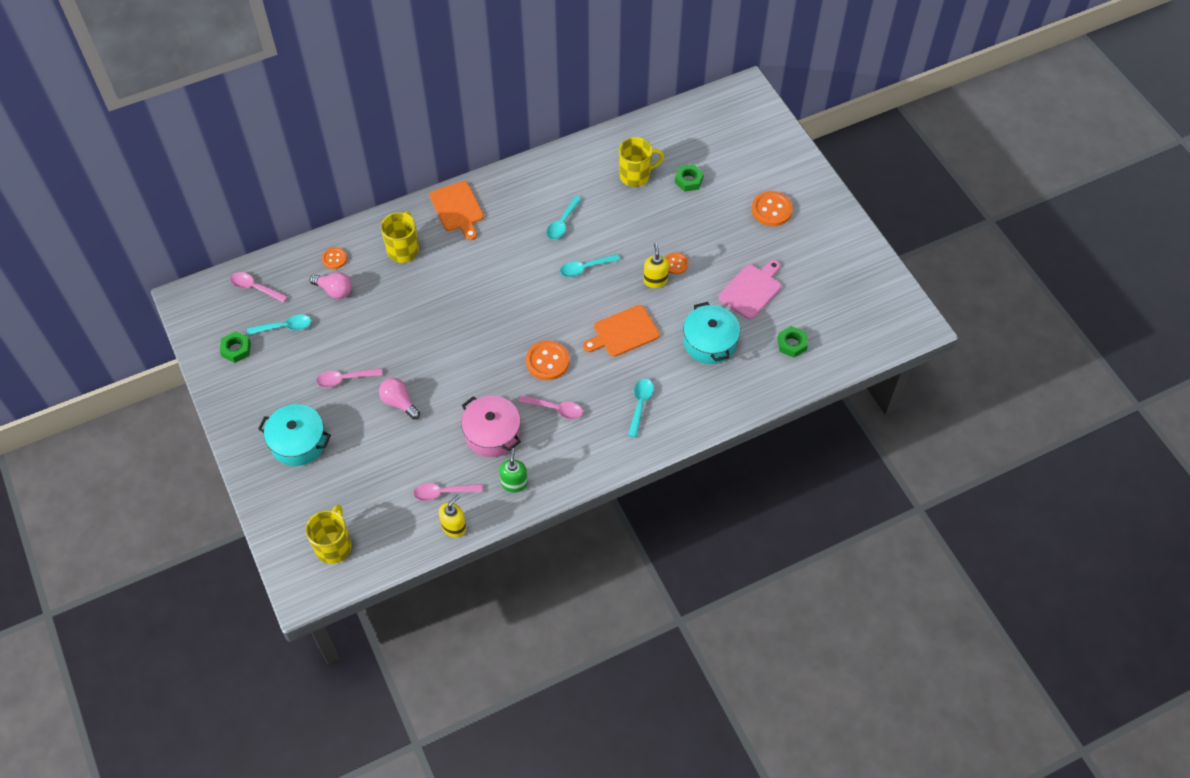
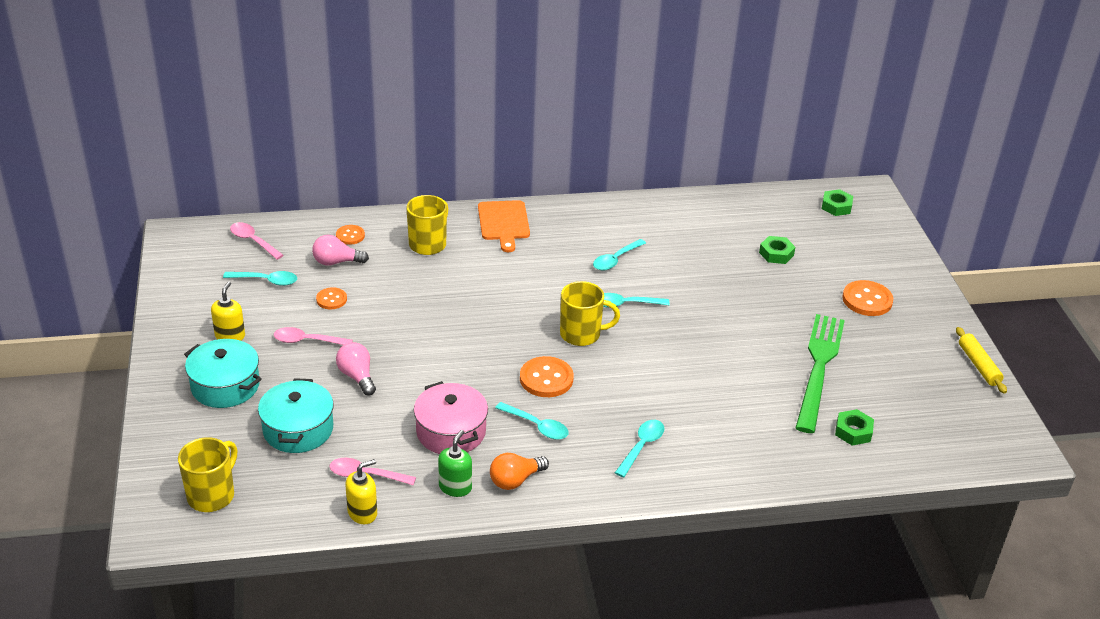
camera: 15 degrees right, 20 degrees down
green nut [220,331,251,363] -> green nut moved to [822,189,853,216]
pink light bulb [310,272,352,299] -> pink light bulb turned 135 degrees clockwise [312,235,369,266]
pink spoon [518,395,583,419] -> turquoise spoon [495,402,569,440]
orange cutting board [583,305,660,357] -> none
yellow mug [619,137,664,187] -> yellow mug moved to [560,281,620,346]
yellow soap dispenser [643,243,669,288] -> yellow soap dispenser moved to [211,281,245,341]
orange button [665,252,688,274] -> orange button moved to [316,287,347,309]
turquoise pot [683,302,740,364] -> turquoise pot moved to [258,378,334,453]
pink cutting board [718,260,781,319] -> green fork [796,314,845,433]
none -> orange light bulb [490,453,549,490]
none -> yellow rolling pin [956,327,1007,394]

